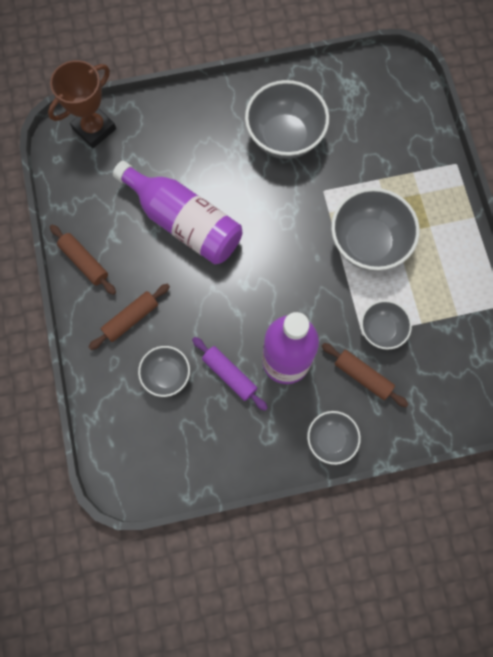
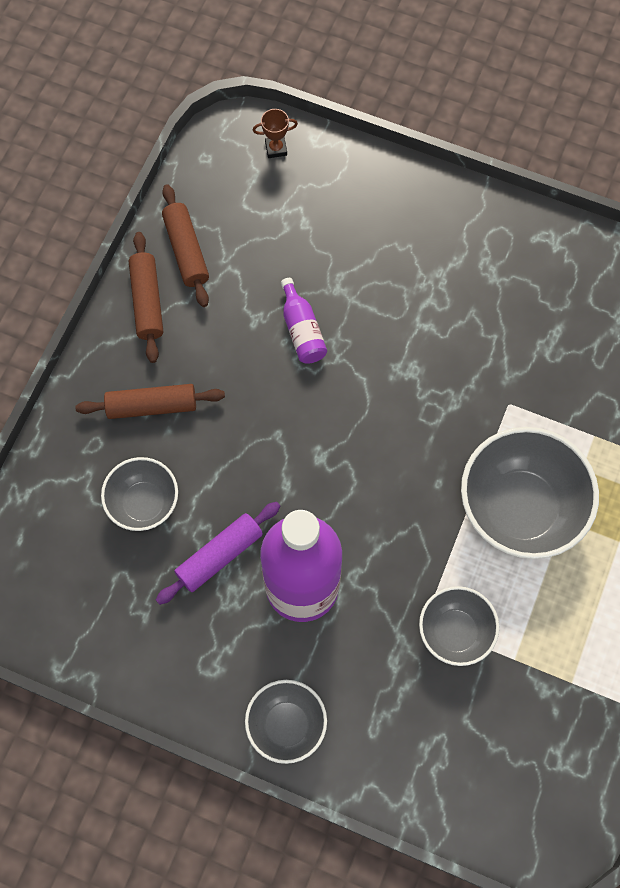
camera: 35 degrees right, 5 degrees down
brown trophy [48,60,116,148] -> brown trophy [253,109,298,158], size x0.42
purple bottle [113,161,242,264] -> purple bottle [281,278,327,364], size x0.43
purple rolling pin [192,337,268,411] -> purple rolling pin turned 60 degrees clockwise [156,502,280,605]
grey bowl [245,80,329,159] -> none
brown rolling pin [322,343,409,407] -> brown rolling pin moved to [162,184,209,307]

